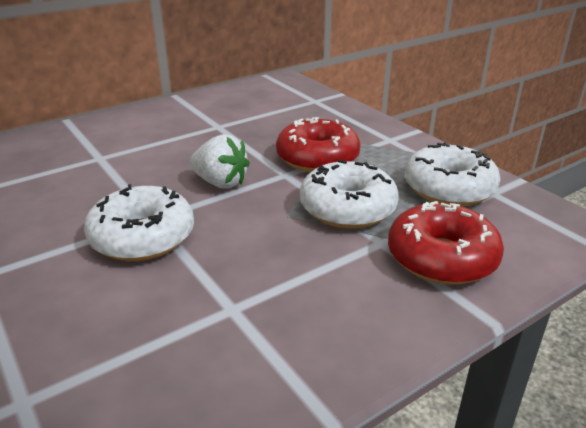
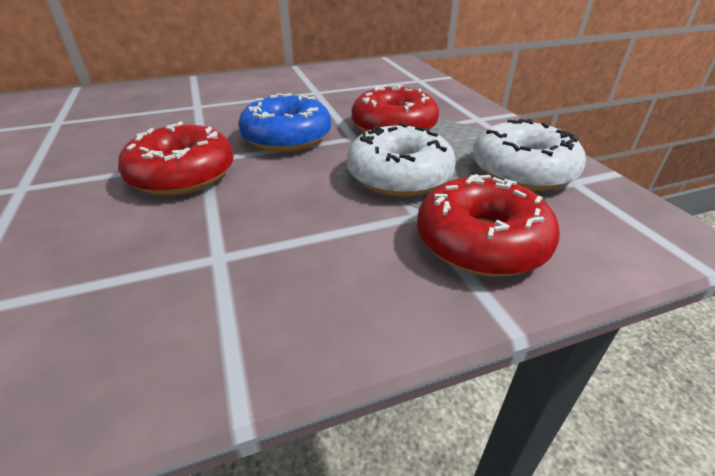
camera: 15 degrees right, 5 degrees up
white donut [84,184,194,261] -> red donut [118,121,234,196]
white strawberry [190,134,250,188] -> blue donut [238,93,331,152]

